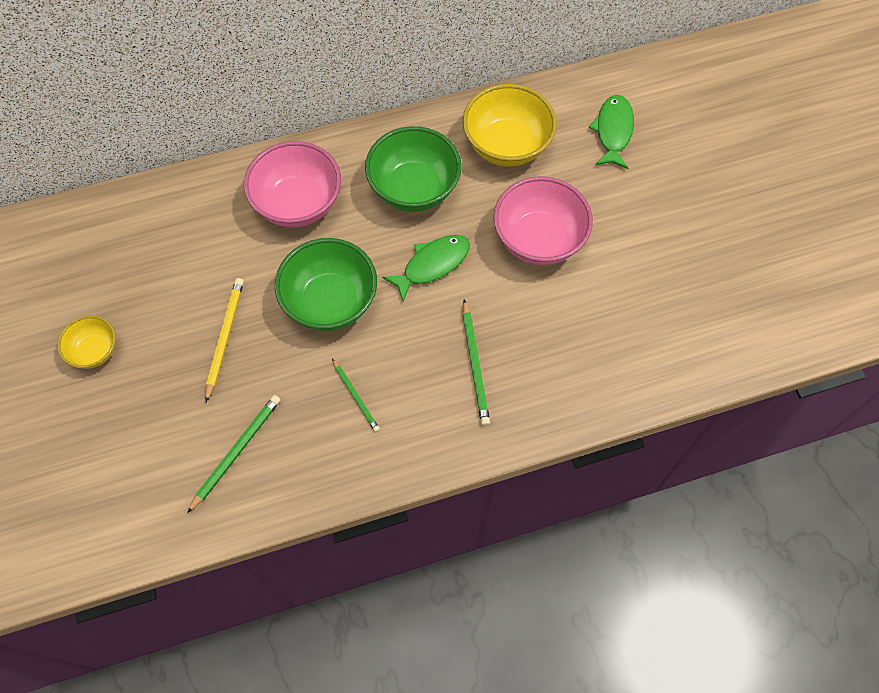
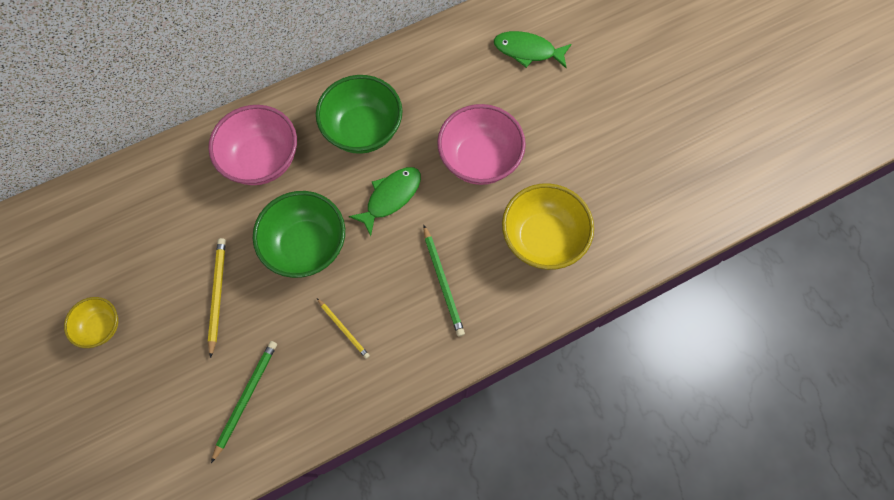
camera: 10 degrees left, 5 degrees up
green pencil [332,358,380,432] -> yellow pencil [317,298,370,359]
yellow bowl [463,84,557,167] -> yellow bowl moved to [502,183,594,270]
green fish [589,95,634,169] -> green fish turned 75 degrees counterclockwise [494,31,571,68]

